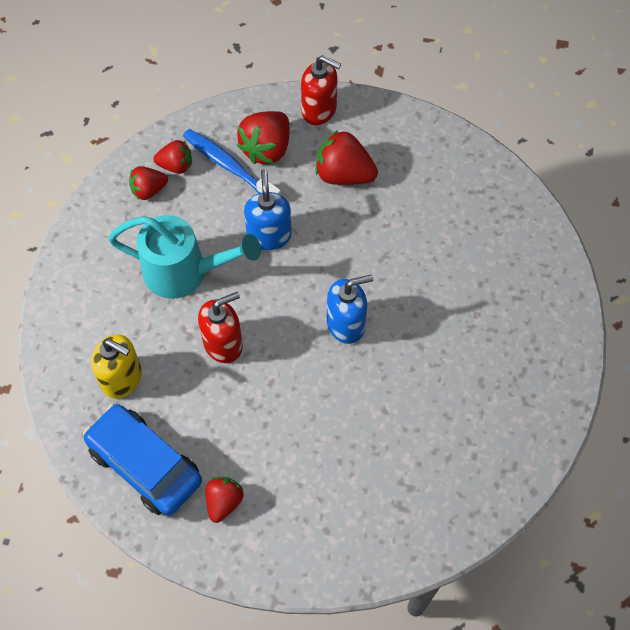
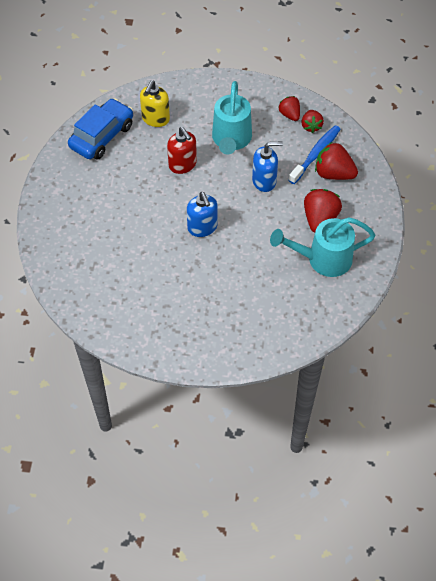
camera: 85 degrees right, 5 degrees down
red strawberry [205,477,244,523] -> none
red soap dispenser [301,55,341,125] -> none
none -> turquoise watering can [270,217,376,277]

